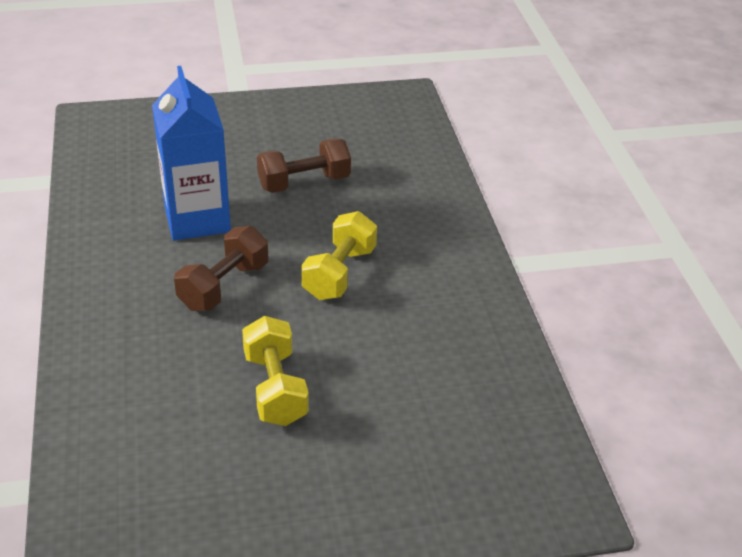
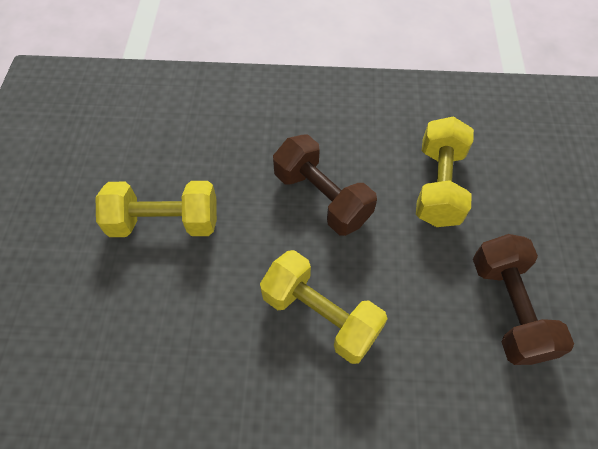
camera: 105 degrees right, 20 degrees up
blue carton [152,66,231,241] -> yellow dumbbell [416,116,474,227]

